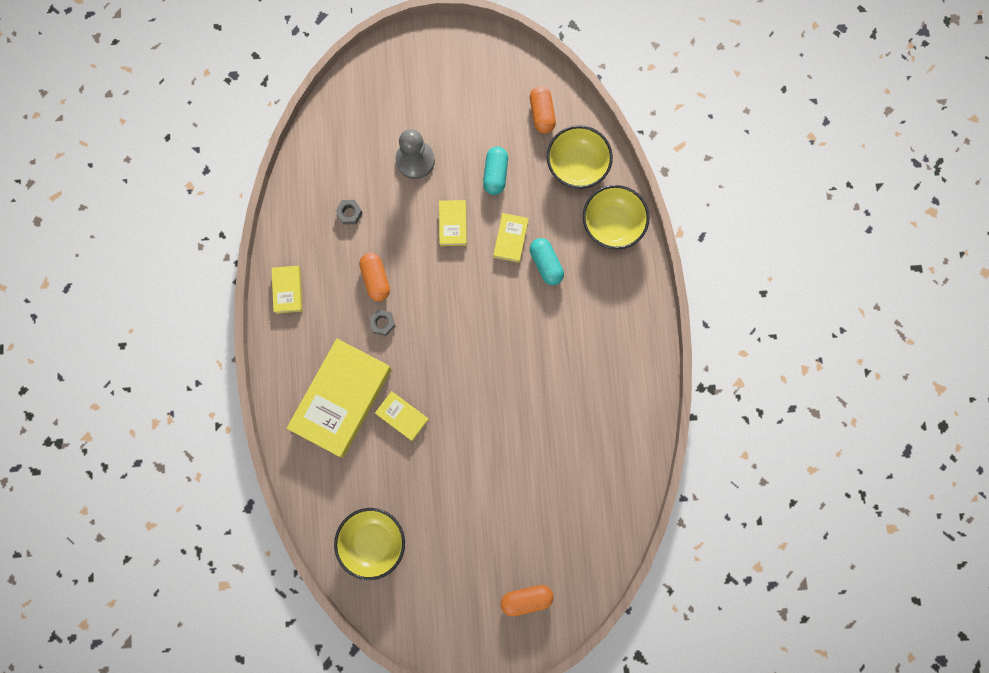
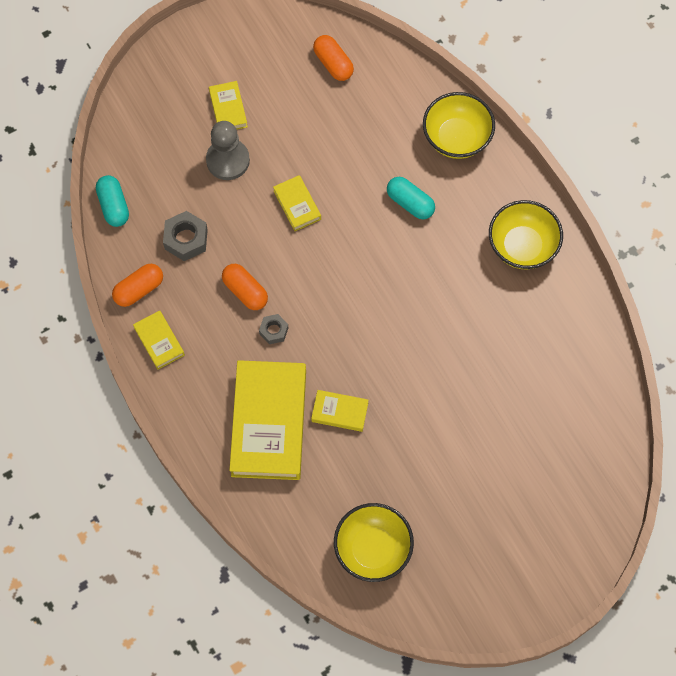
camera: 25 degrees left, 10 degrees down
grey nut [336,200,363,225] -> grey nut [163,211,208,261], size x1.62
turquoise capsule [483,146,508,195] -> turquoise capsule moved to [96,175,129,227]
yellow book [493,213,529,263] -> yellow book moved to [209,81,248,129]
orange capsule [501,585,553,617] -> orange capsule moved to [112,264,163,307]
yellow bowl [547,125,613,189] -> yellow bowl moved to [489,200,563,269]

